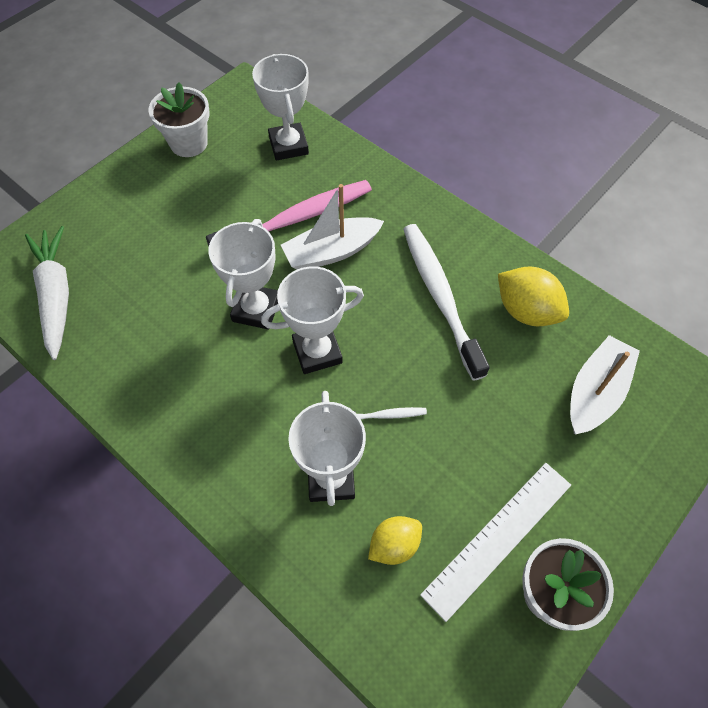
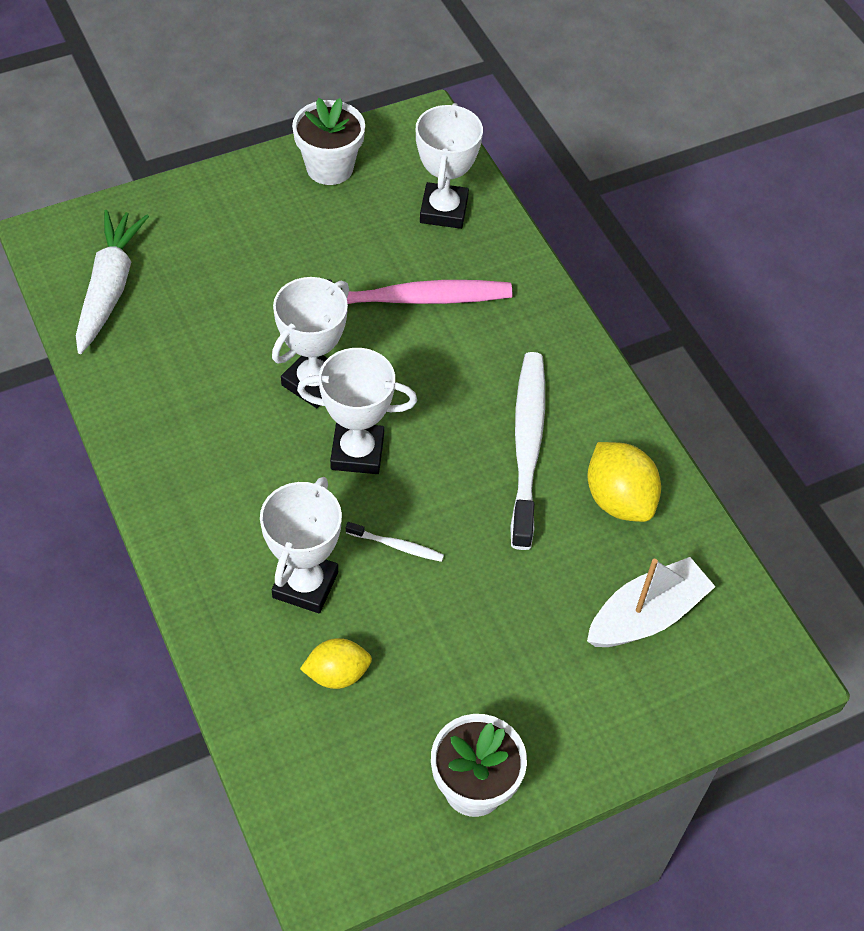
camera: 20 degrees right, 5 degrees down
white boat [281,184,384,269] -> none
white ruler [420,463,571,622] -> none

